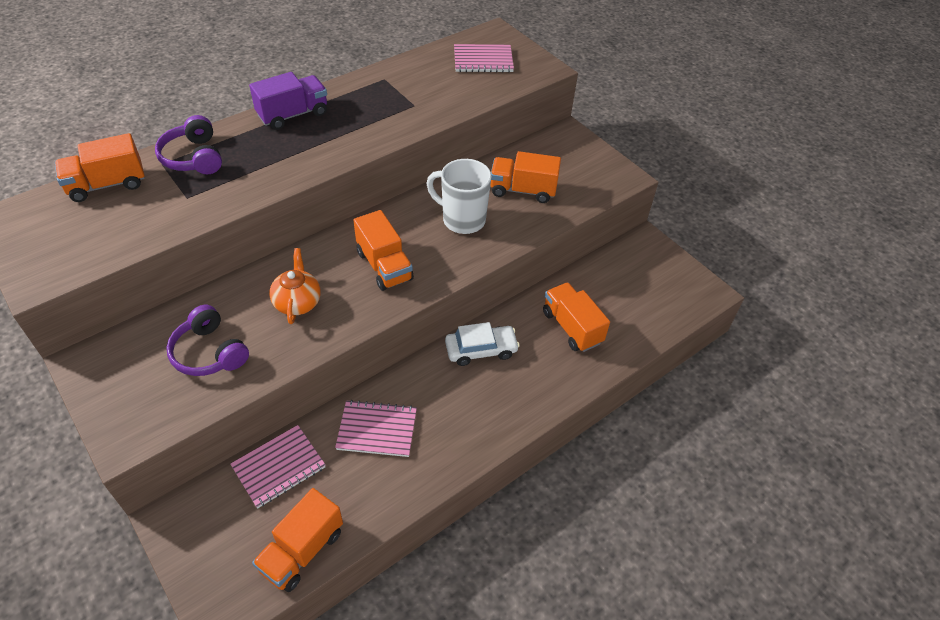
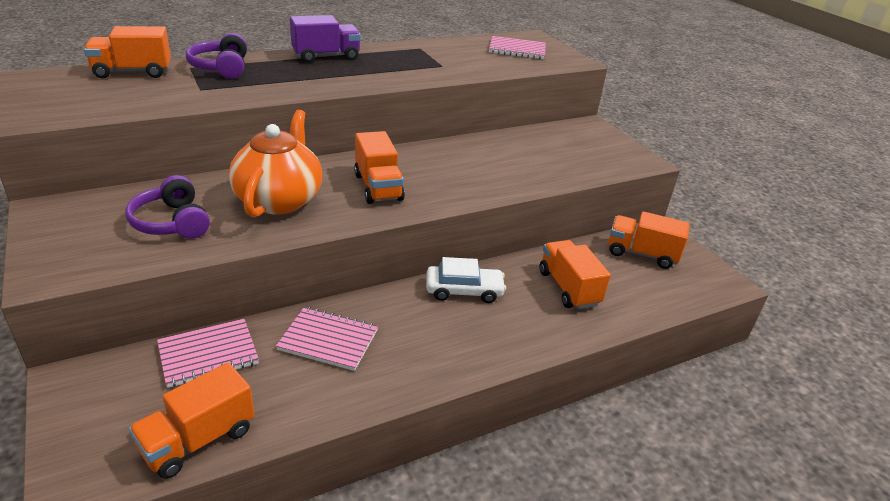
camera: 10 degrees right, 15 degrees down
orange teapot [269,248,321,324] -> orange teapot [229,110,322,218], size x1.70
white mug [427,159,492,234] -> none
orange truck [491,151,561,203] -> orange truck moved to [608,211,690,269]

